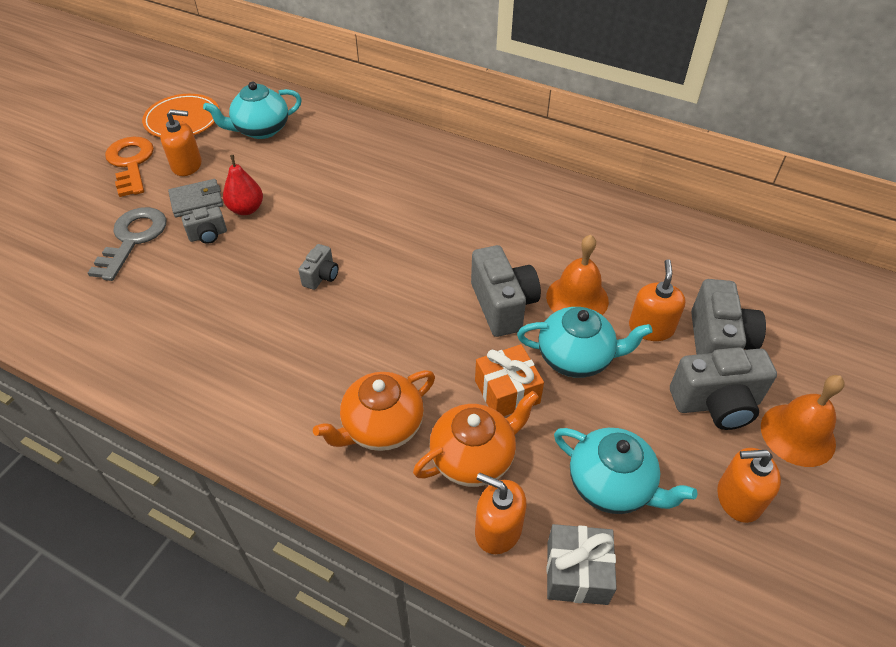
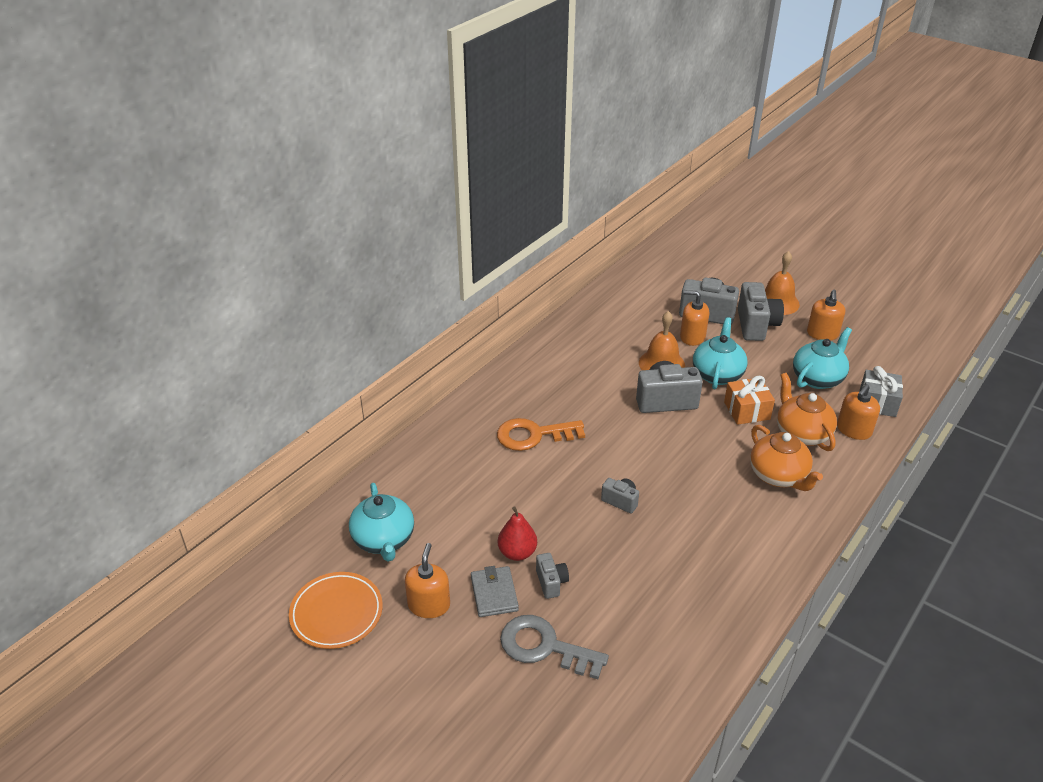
camera: 80 degrees left, 10 degrees down
orange key [105,137,154,197] -> orange key moved to [497,418,585,451]

